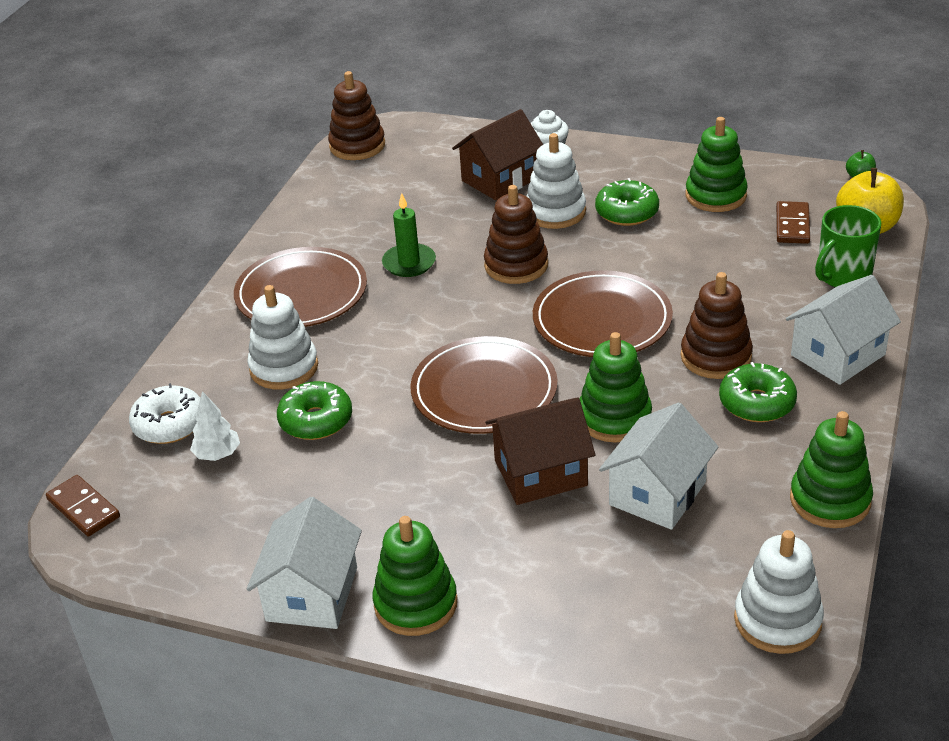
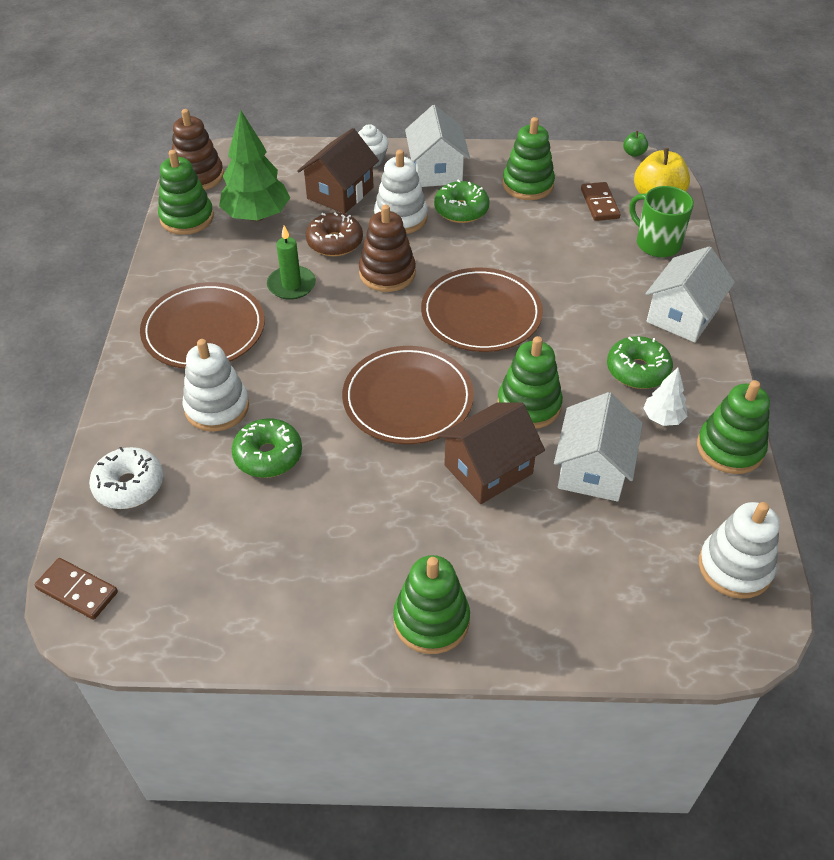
camera: 20 degrees left, 10 degrees up
white tree [190,391,240,461] -> white tree moved to [643,368,687,426]
white house [246,497,362,629] -> white house moved to [405,105,470,187]
brown stacking toy [681,272,753,379] -> none
green mug [815,205,881,287] -> green mug turned 105 degrees clockwise [630,186,694,257]
none -> green stacking toy [158,150,214,235]
none -> green tree [219,109,290,221]
none -> brown donut [306,212,363,256]

